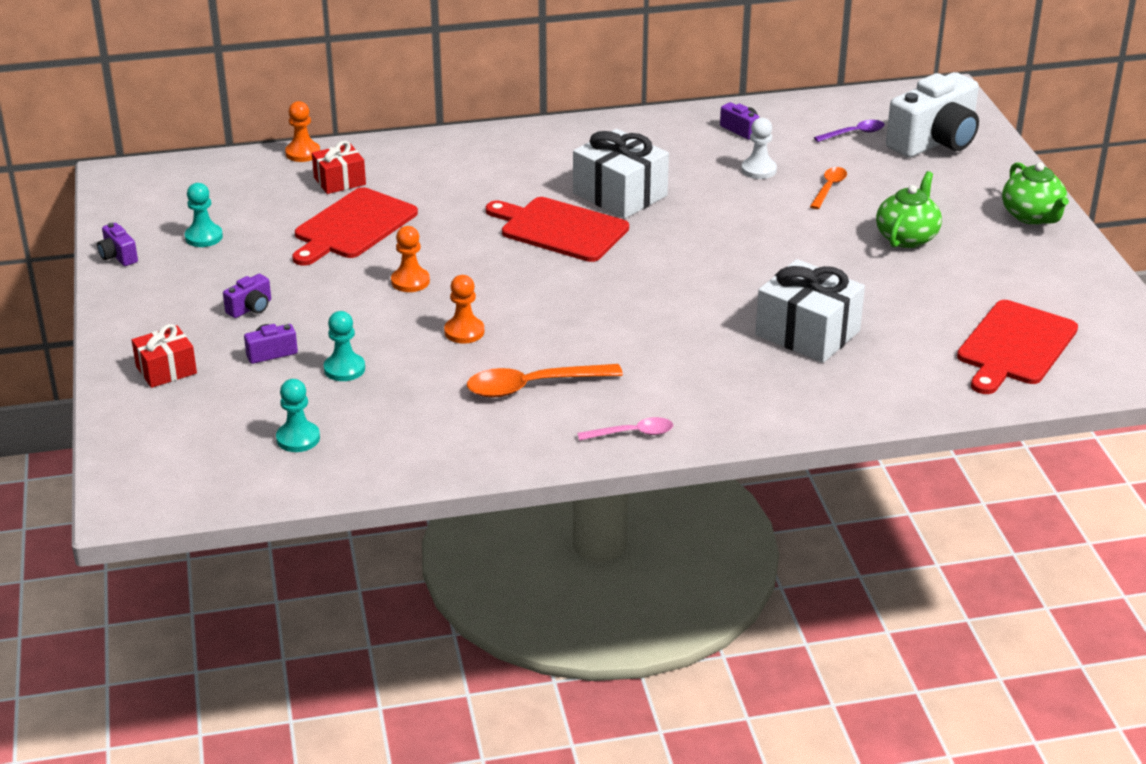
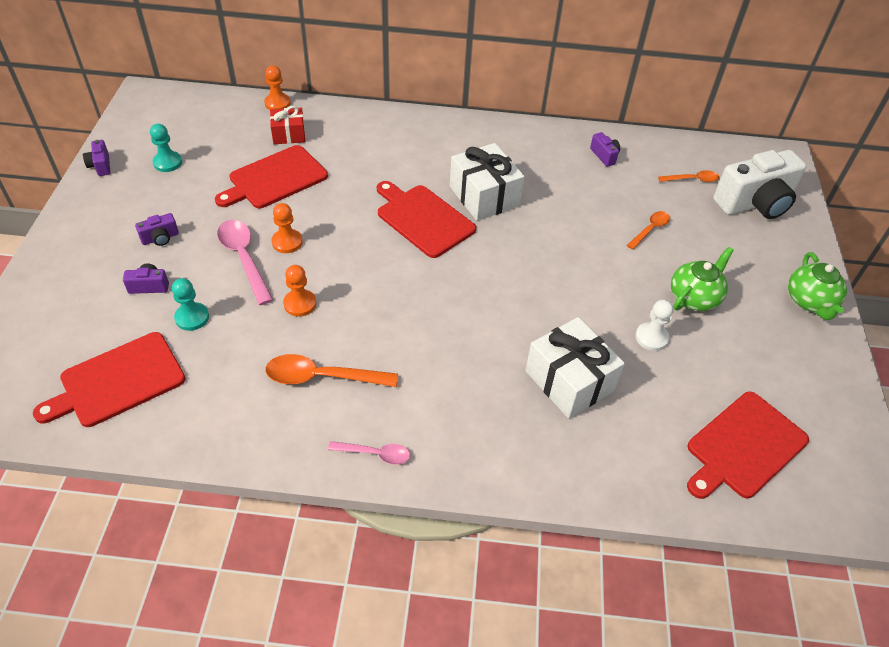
camera: 15 degrees right, 15 degrees up
red gift [132,324,197,388] -> none
turquoise pawn [276,379,320,452] -> red cutting board [33,332,186,427]
white pawn [741,118,777,179] -> white pawn moved to [636,300,673,351]
purple spoon [814,120,885,142] -> orange spoon [658,170,719,182]
none -> pink spoon [217,220,273,305]

